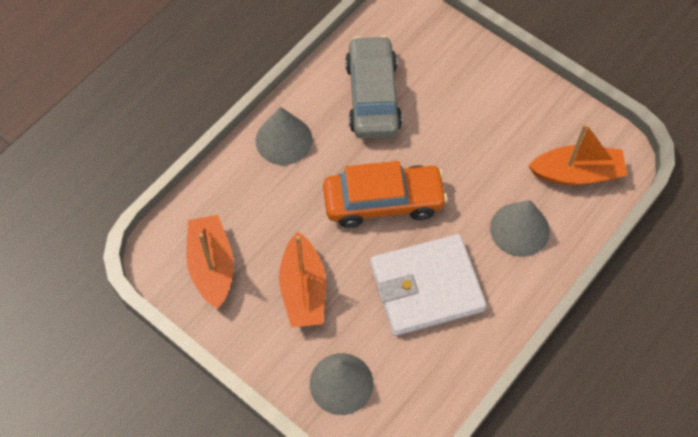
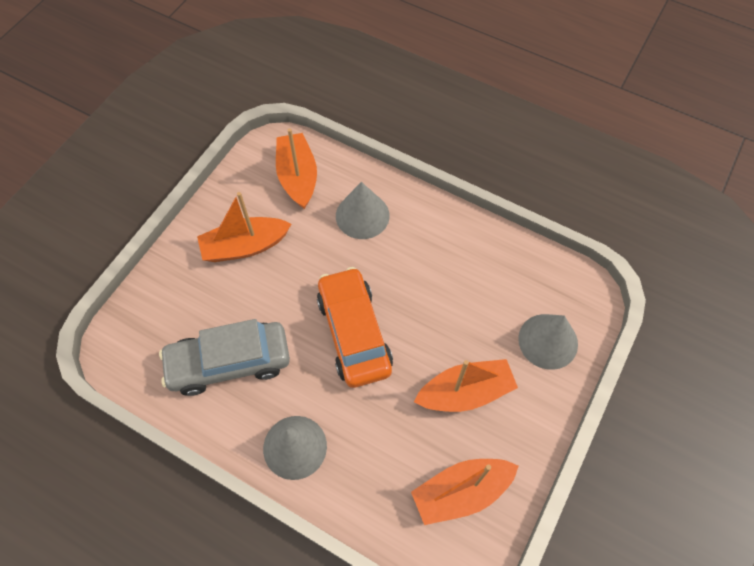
camera: 100 degrees left, 0 degrees up
white wallet [370,234,487,336] -> none
none -> orange boat [197,192,291,262]

